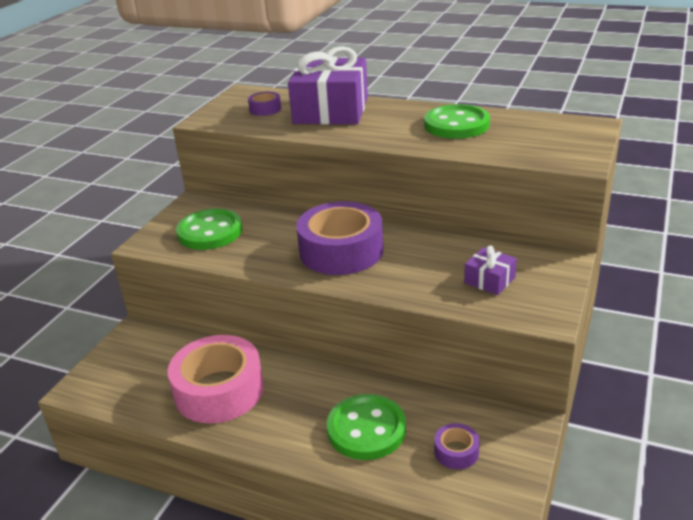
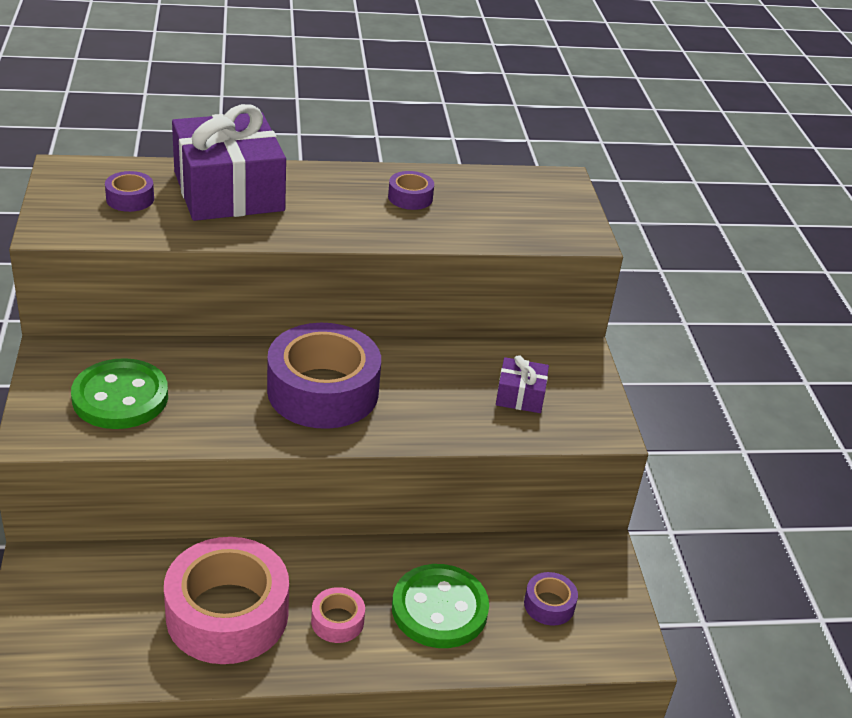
camera: 35 degrees left, 5 degrees up
green button [424,104,490,139] -> purple tape [388,171,434,210]
none -> pink tape [311,587,365,643]

